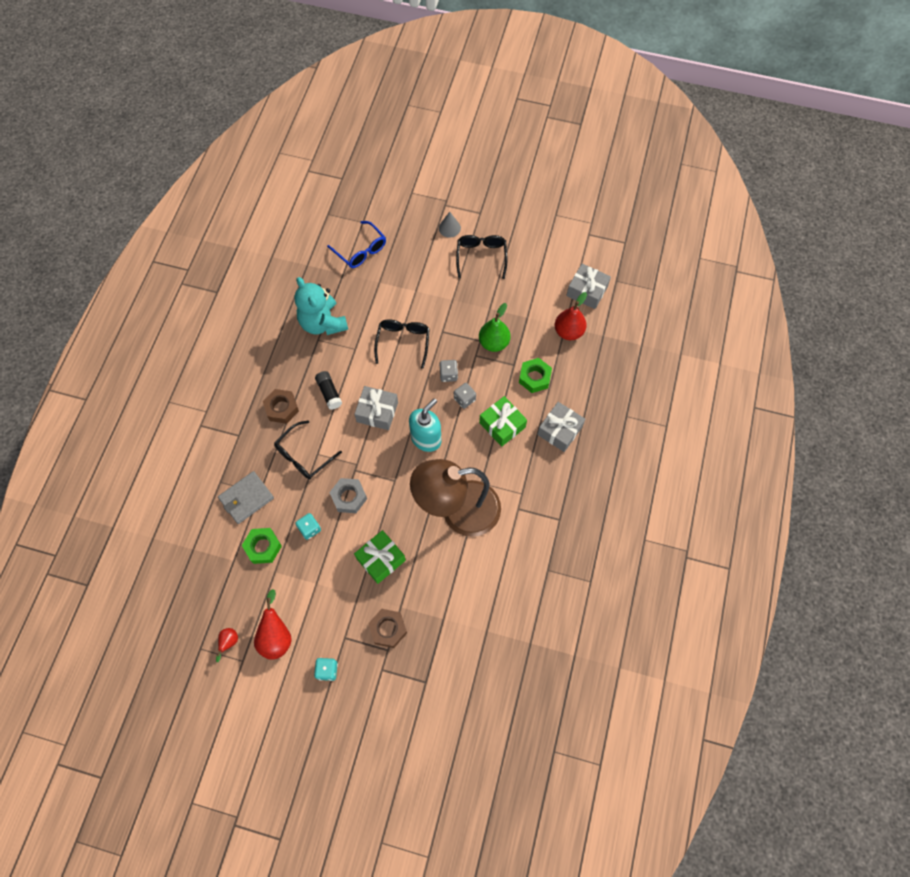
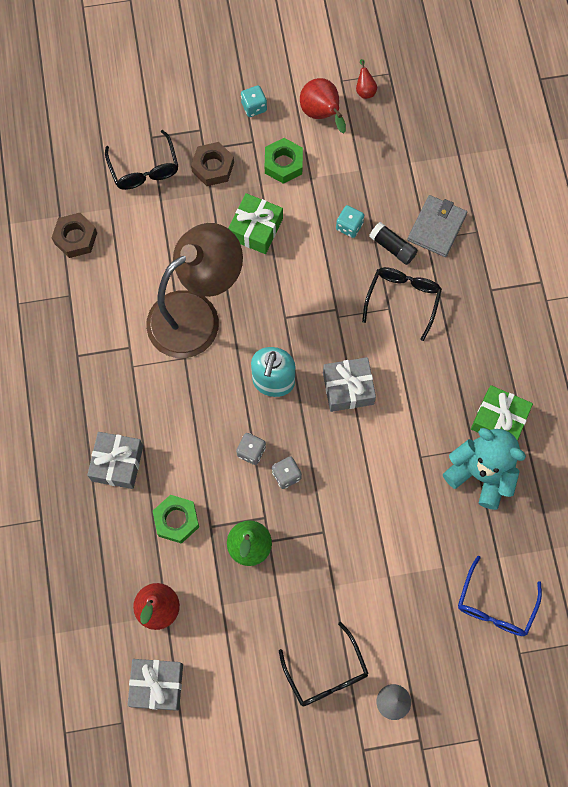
camera: 155 degrees right, 5 degrees up
green nut [242,528,282,564] -> green nut moved to [265,138,303,184]
brown nut [263,389,299,424] -> brown nut moved to [51,213,97,258]
black glue stick [315,371,342,410] -> black glue stick moved to [369,222,418,265]
blue glasses [327,221,386,268] -> blue glasses turned 90 degrees counterclockwise [458,556,542,636]
grey nut [329,478,367,513] -> none
black glasses [374,319,430,369] -> black glasses moved to [105,130,178,190]
green gift [479,396,527,447] -> green gift moved to [471,385,533,441]

